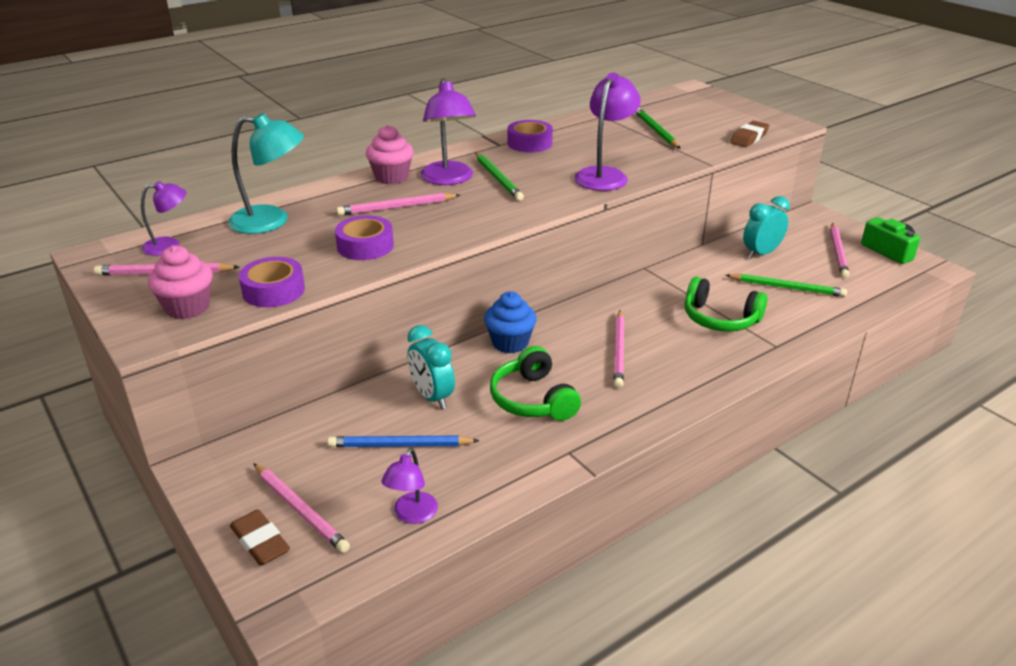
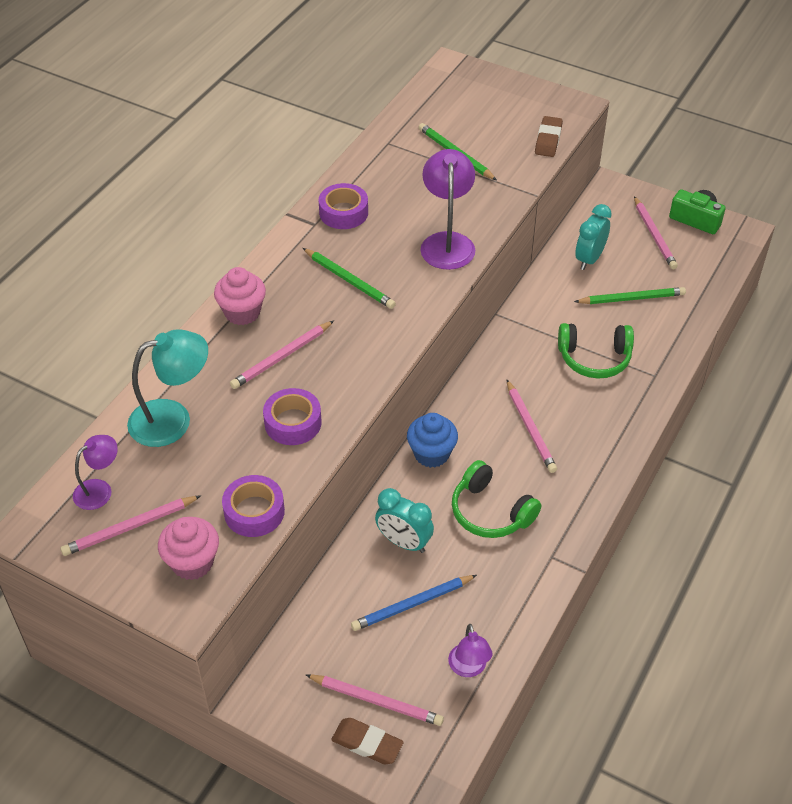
camera: 25 degrees left, 15 degrees up
purple lamp [420,78,476,185] -> none

